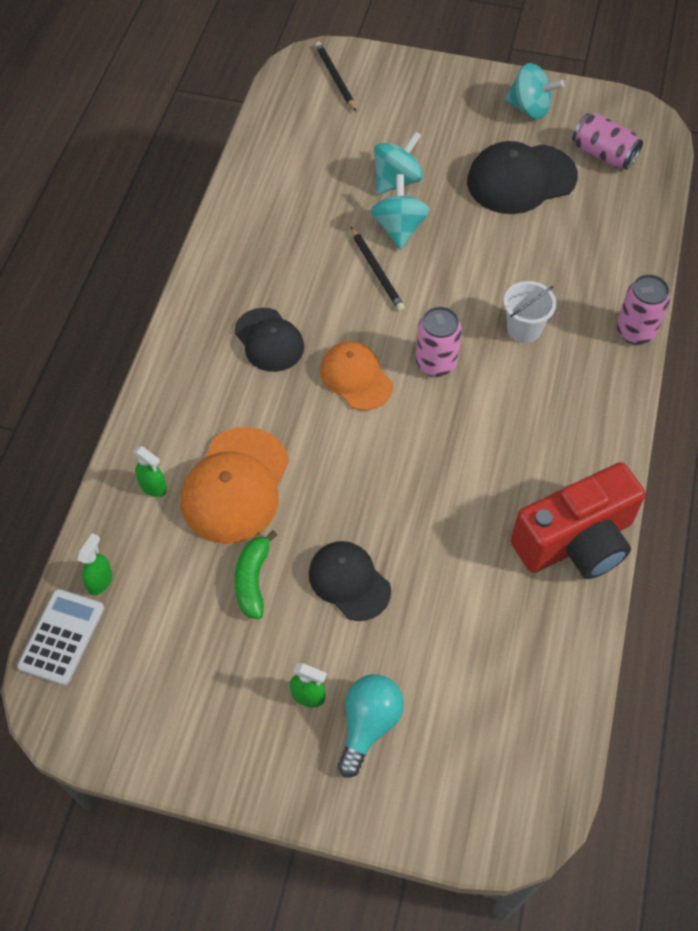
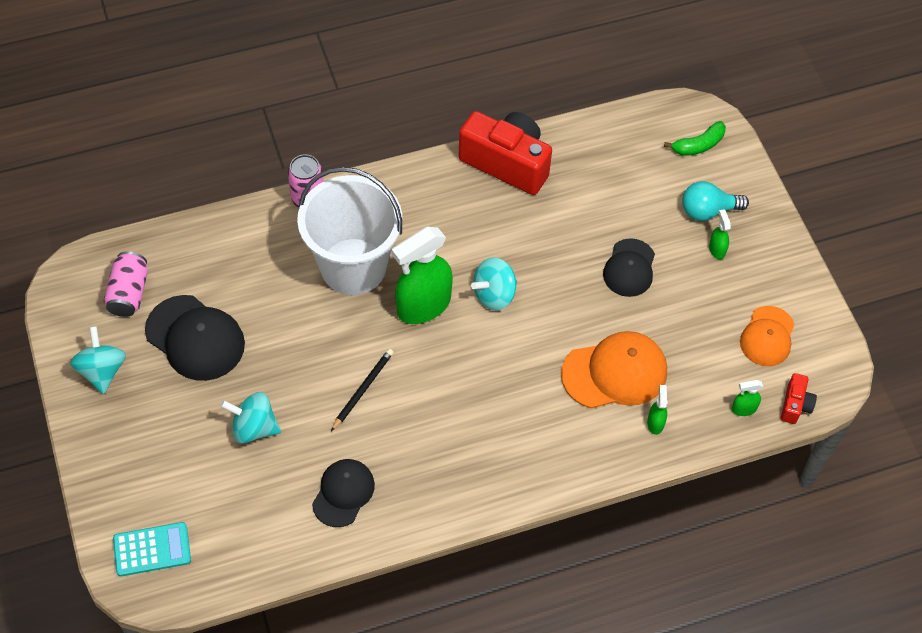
camera: 125 degrees left, 0 degrees up
white calculator [17,589,104,686] -> red camera [781,373,817,424]
black cap [234,308,304,372] -> black cap moved to [312,459,375,527]
green banana [234,530,277,619] -> green banana moved to [664,121,726,156]
black pencil [315,42,356,111] -> turquoise calculator [113,522,191,577]
orange cap [320,342,393,410] -> orange cap moved to [740,306,795,366]
turquoise spinning top [371,174,430,250] -> turquoise spinning top moved to [471,257,517,310]
pink can [416,306,462,377] -> green spray bottle [392,227,453,324]
white bucket [504,281,557,343] -> white bucket [297,167,402,295], size x2.31

